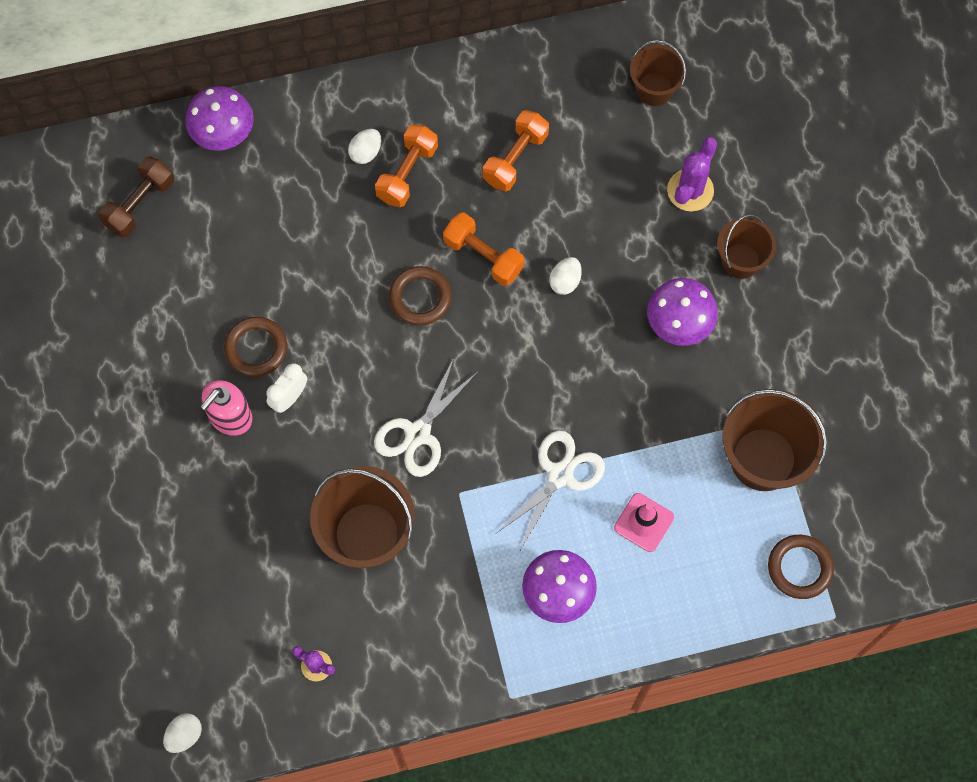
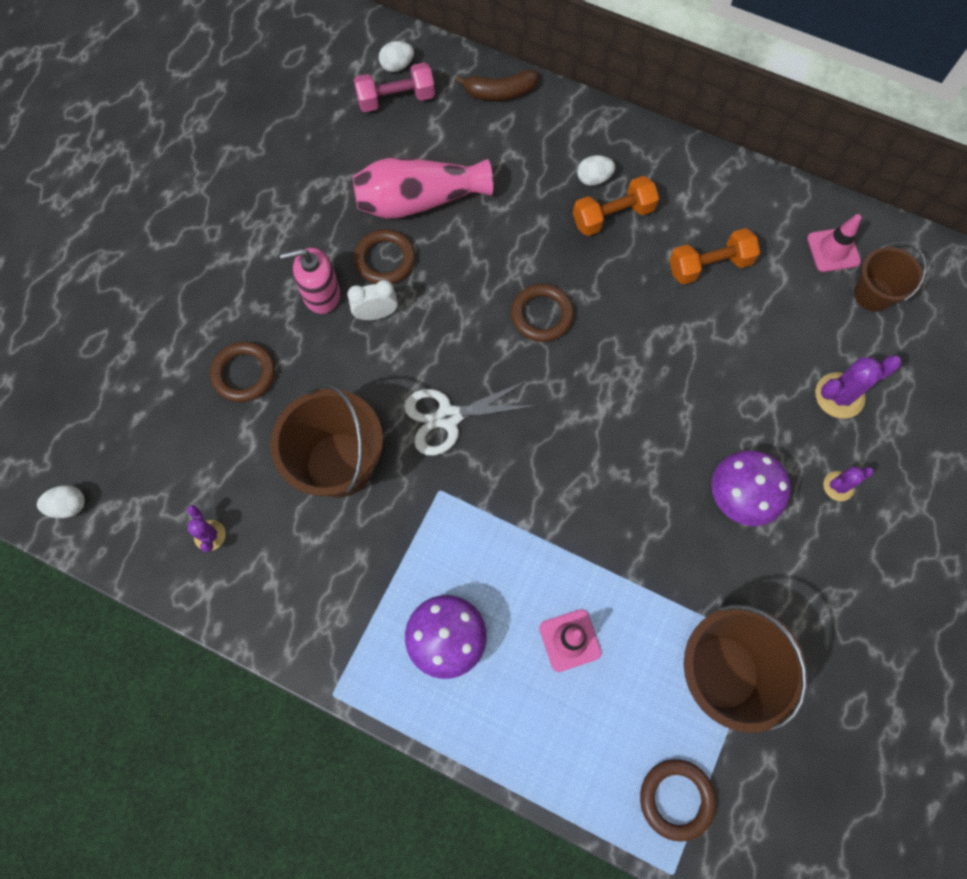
camera: 40 degrees right, 0 degrees up
brown dumbbell [99,156,174,238] -> pink dumbbell [354,62,435,112]
purple mushroom [185,86,254,150] -> brown banana [455,70,539,101]
orange dumbbell [443,213,525,286] -> none
white scissors [497,430,605,552] -> none
white egg [549,257,582,295] -> white egg moved to [379,41,414,72]
brown bucket [717,214,776,279] -> purple cactus [823,467,874,501]
none -> brown ring [210,342,275,402]
none -> pink vase [353,158,493,219]
none -> pink traffic cone [807,214,861,272]

